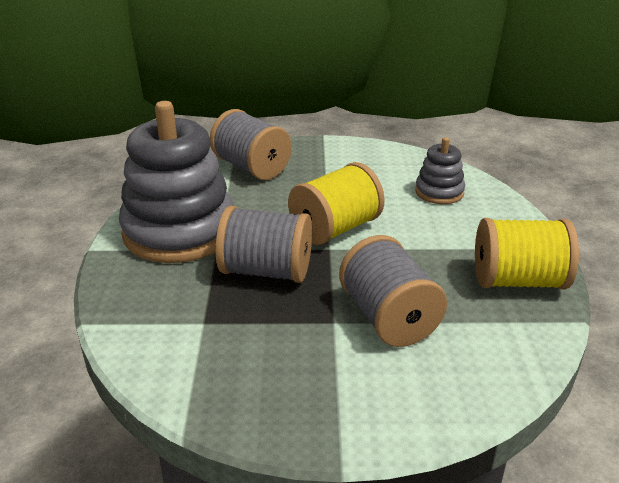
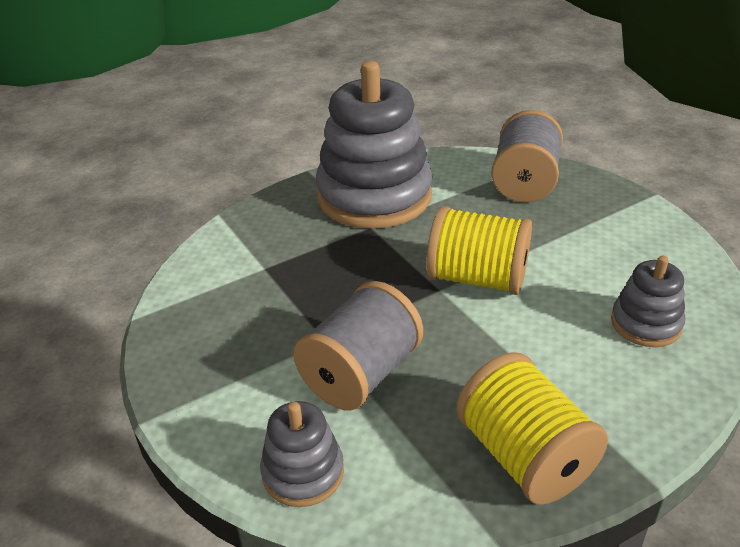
camera: 60 degrees right, 5 degrees up
grey spool [215,206,312,283] -> none
none -> grey stacking toy [260,401,344,507]

